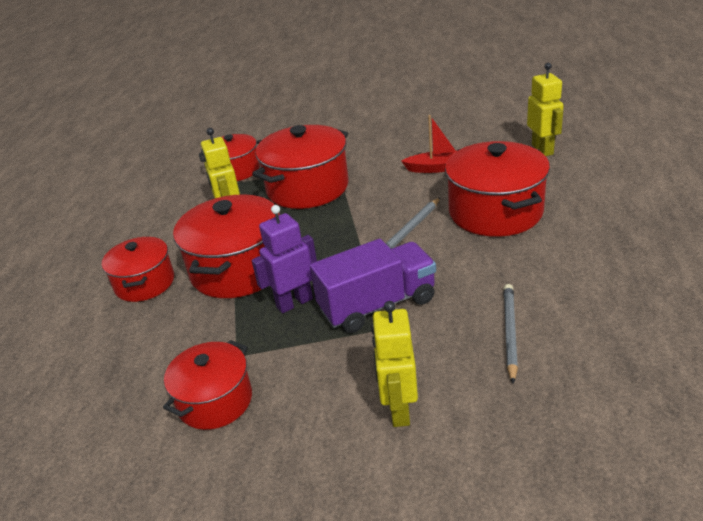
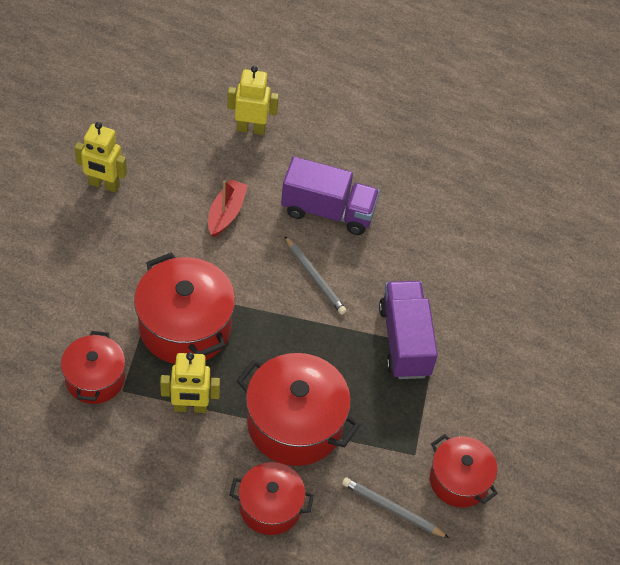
camera: 80 degrees left, 20 degrees up
purple robot [252,205,317,313] -> none
yellow robot [371,301,418,427] -> yellow robot moved to [74,122,127,192]
red pot [445,141,550,237] -> purple truck [281,157,380,235]
grey pencil [503,284,518,384] -> grey pencil moved to [342,477,449,538]

